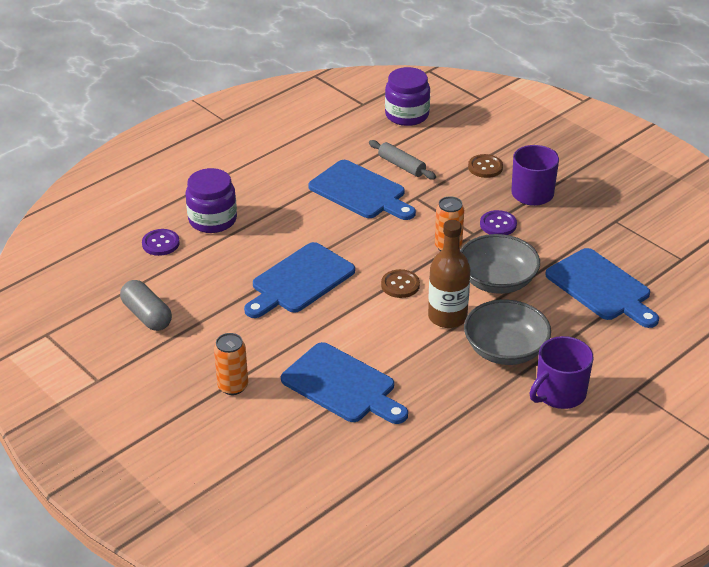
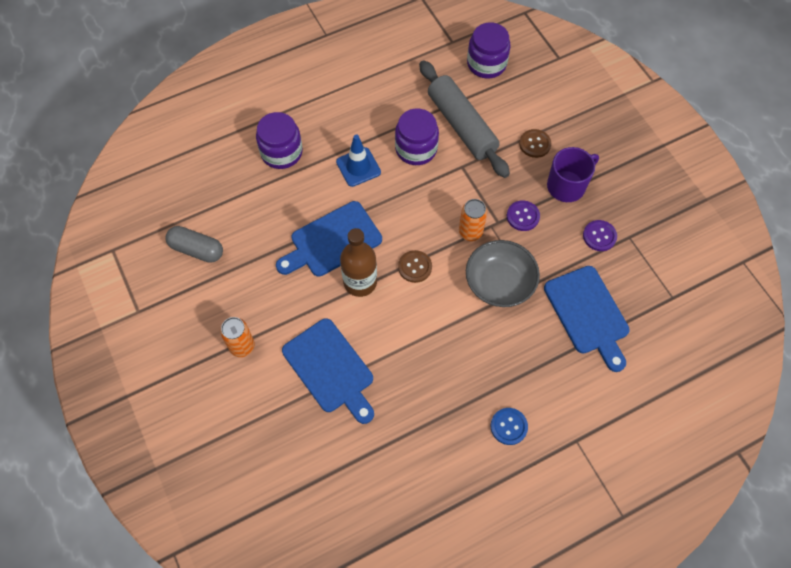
camera: 15 degrees right, 25 degrees up
grey capsule [120,280,172,331] -> grey capsule turned 45 degrees counterclockwise [165,226,223,263]
purple button [142,229,180,256] -> purple button moved to [583,220,617,251]
blue cutting board [308,160,416,220] -> purple jar [395,109,439,165]
grey rolling pin [369,140,436,180] -> grey rolling pin [419,60,510,178], size x1.96
brown bottle [428,220,470,328] -> brown bottle moved to [340,228,377,297]
grey bowl [464,300,551,365] -> none
purple mug [530,336,593,409] -> blue button [491,408,528,445]
none -> blue traffic cone [336,134,381,187]

